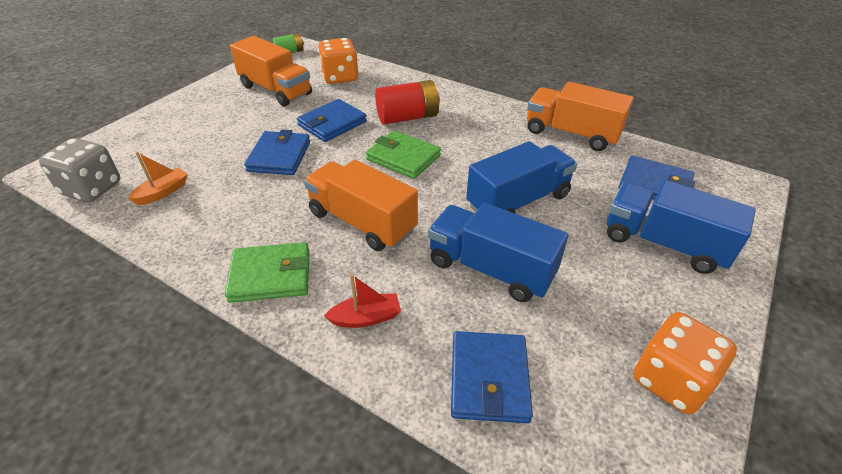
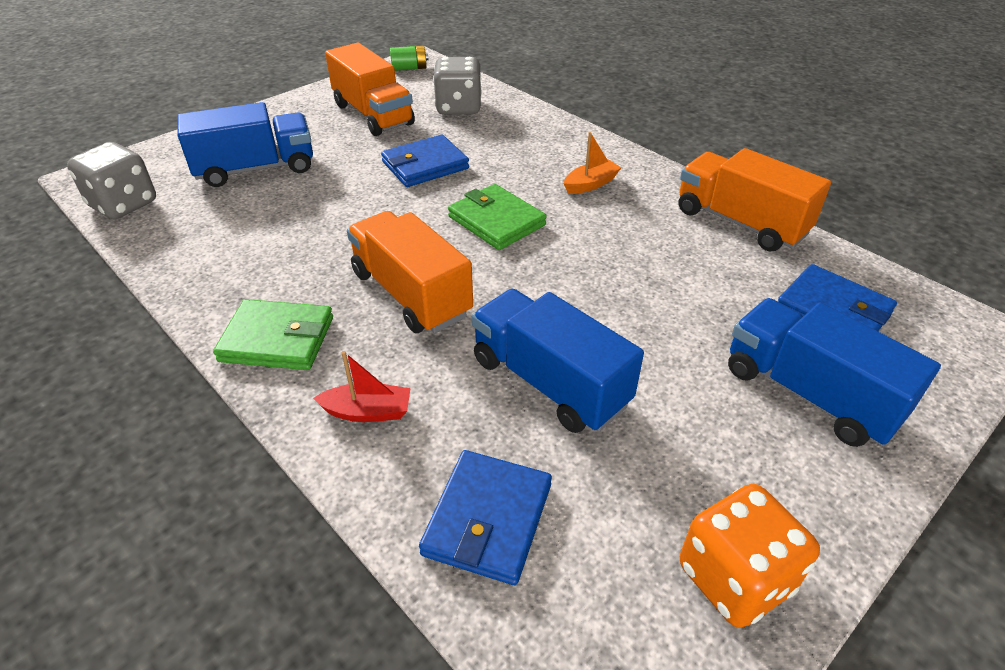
camera: 15 degrees right, 0 degrees up
orange boat [128,152,188,205] -> orange boat moved to [564,132,621,194]
blue wallet [244,129,310,175] -> none
orange dice [318,38,358,84] -> grey dice [433,57,482,115]
red battery [375,80,440,124] -> none
blue truck [466,141,577,213] -> blue truck moved to [177,102,313,187]

